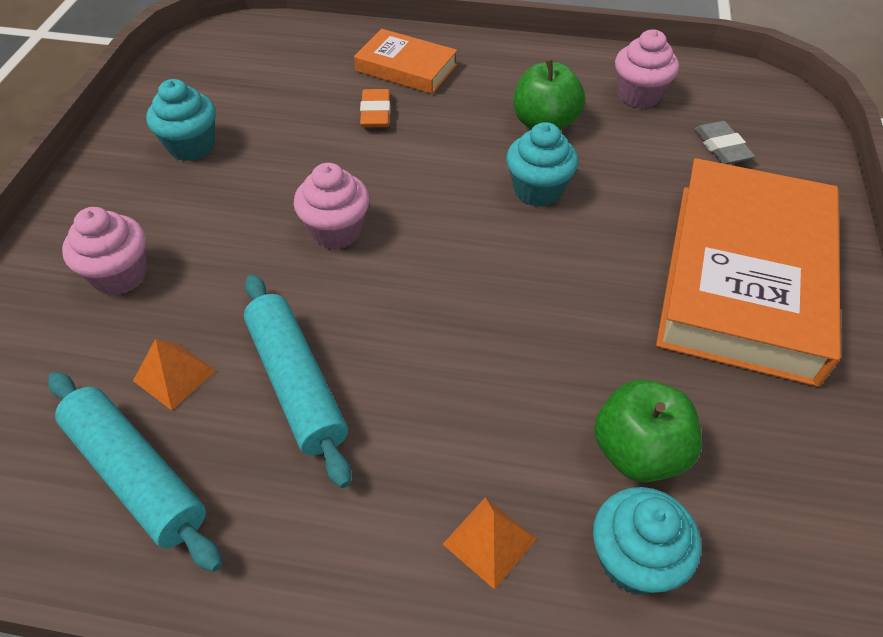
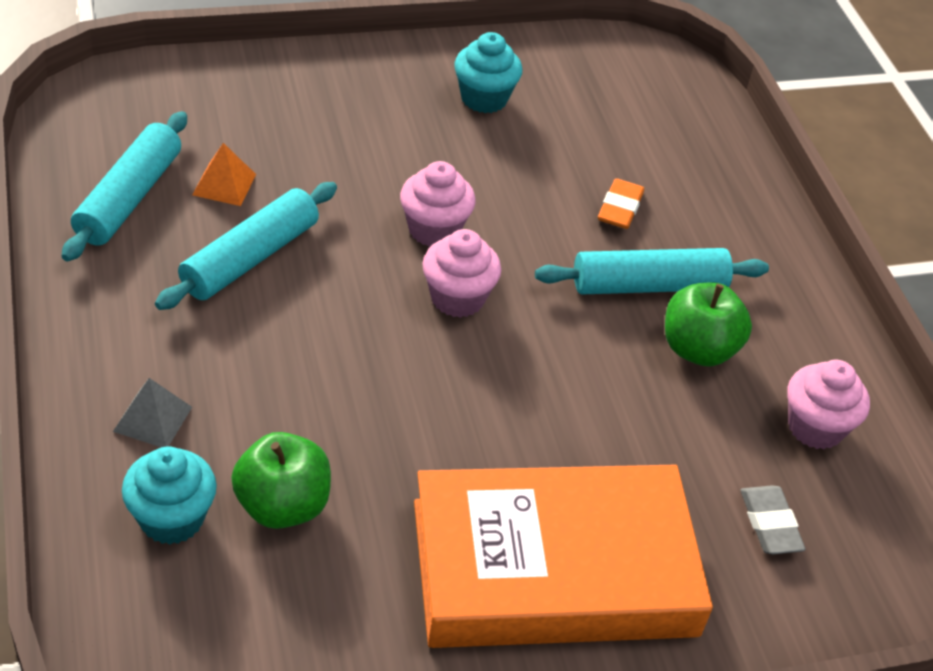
camera: 60 degrees right, 5 degrees down
pink cupcake [62,207,147,295] -> pink cupcake moved to [422,229,501,318]
orange book [354,29,457,94] -> none
orange eraser [360,89,391,127] -> orange eraser turned 45 degrees counterclockwise [598,178,644,229]
orange pyramid [443,497,536,590] -> grey pyramid [113,378,192,447]
turquoise cupcake [506,122,578,207] -> none
grey eraser [694,121,755,164] -> grey eraser turned 60 degrees counterclockwise [741,485,806,554]
none -> turquoise rolling pin [535,248,769,295]

